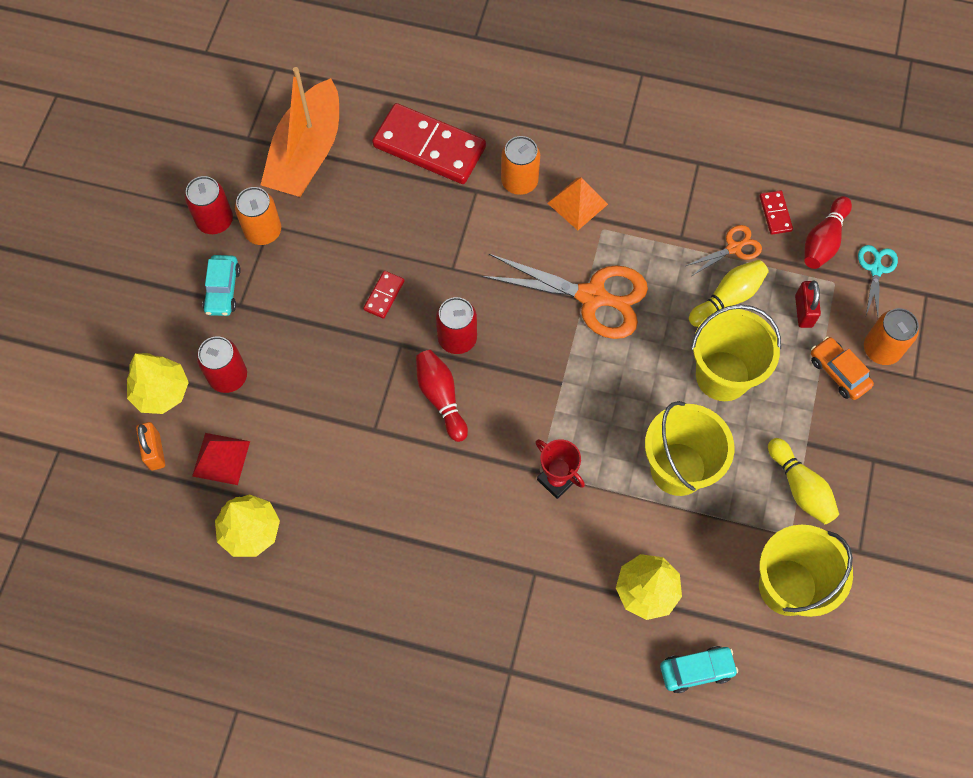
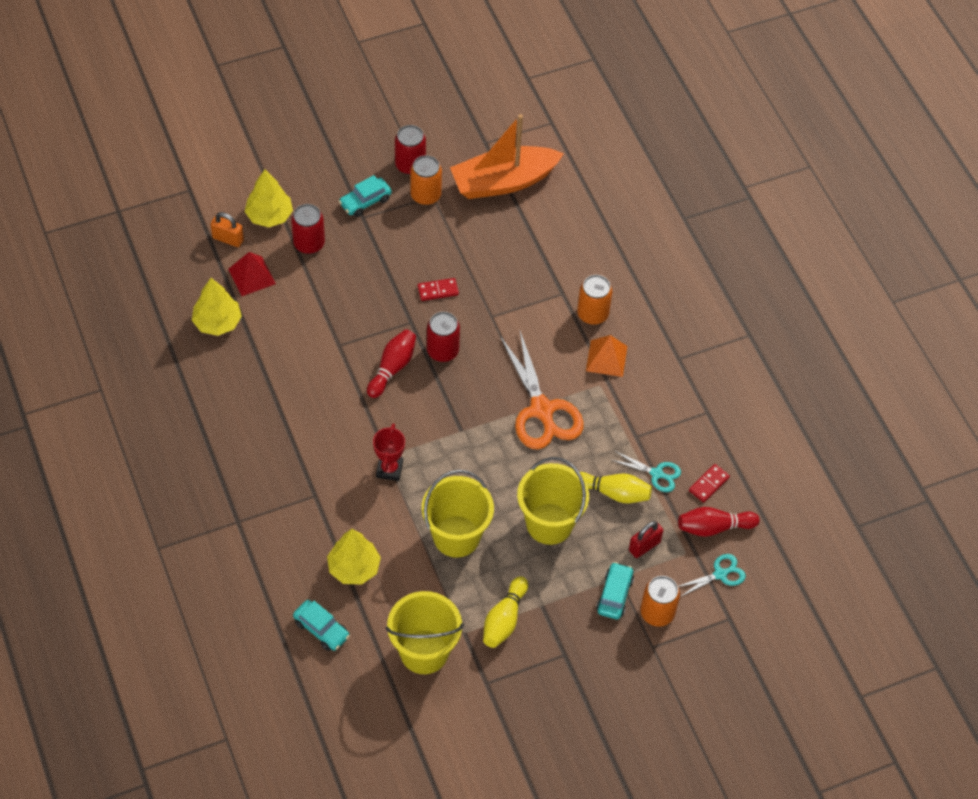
camera: 50 degrees right, 10 degrees down
orange padlock [136,422,165,470] -> orange padlock turned 75 degrees clockwise [211,212,244,247]
red domino [372,103,486,184] -> none
orange scissors [686,225,762,276] -> turquoise scissors [612,451,681,492]
orange car [811,336,874,400] -> turquoise car [596,562,634,619]

